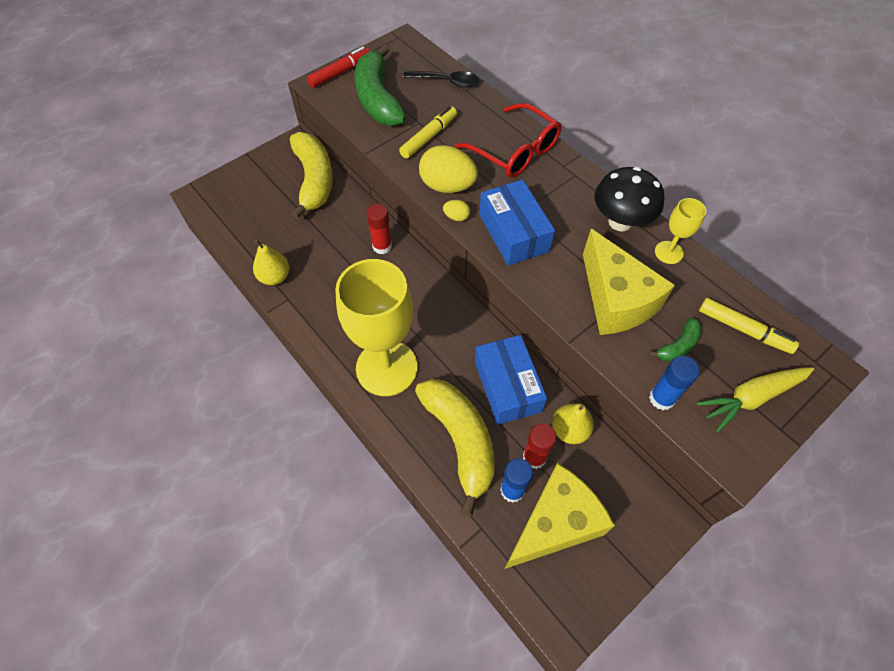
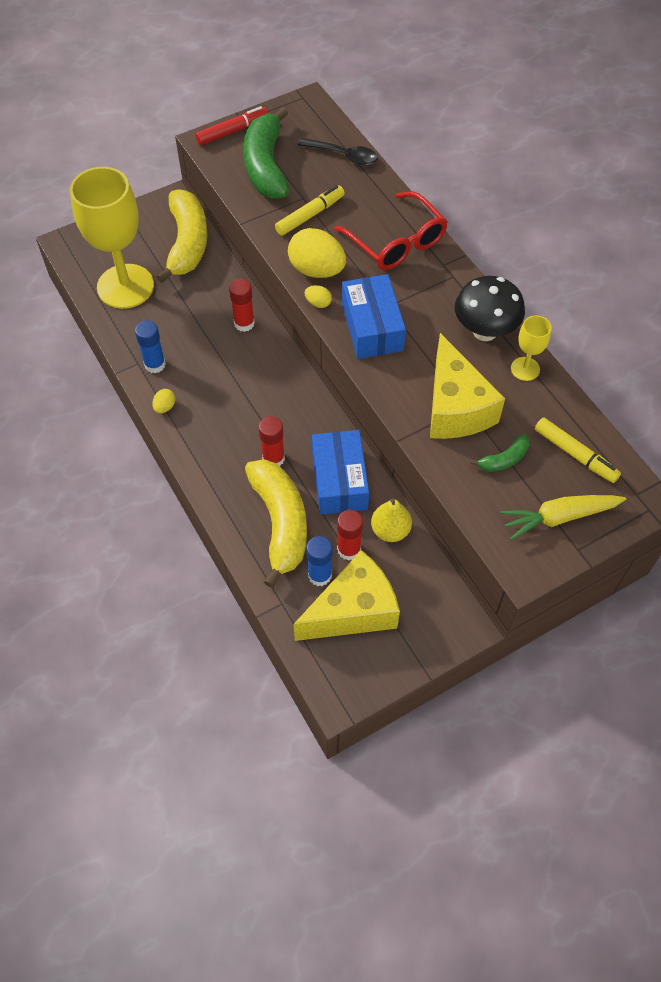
camera: 10 degrees right, 0 degrees up
yellow pear [253,240,290,285] -> none
yellow goblet [335,259,418,396] -> yellow goblet moved to [70,167,154,309]
blue glue stick [649,356,700,410] -> blue glue stick moved to [135,320,166,373]
none -> yellow egg [152,389,175,413]
none -> red glue stick [258,416,285,466]

